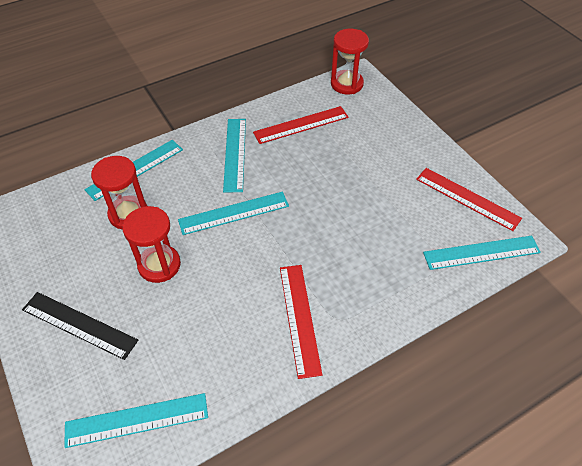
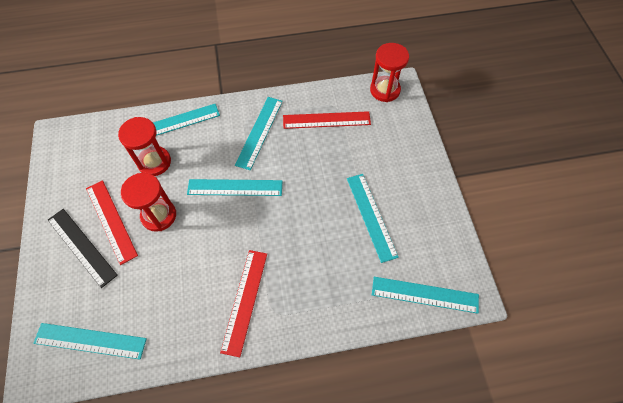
camera: 20 degrees right, 10 degrees up
red ruler [416,168,522,231] -> red ruler moved to [86,180,138,265]
none -> turquoise ruler [347,174,399,263]

